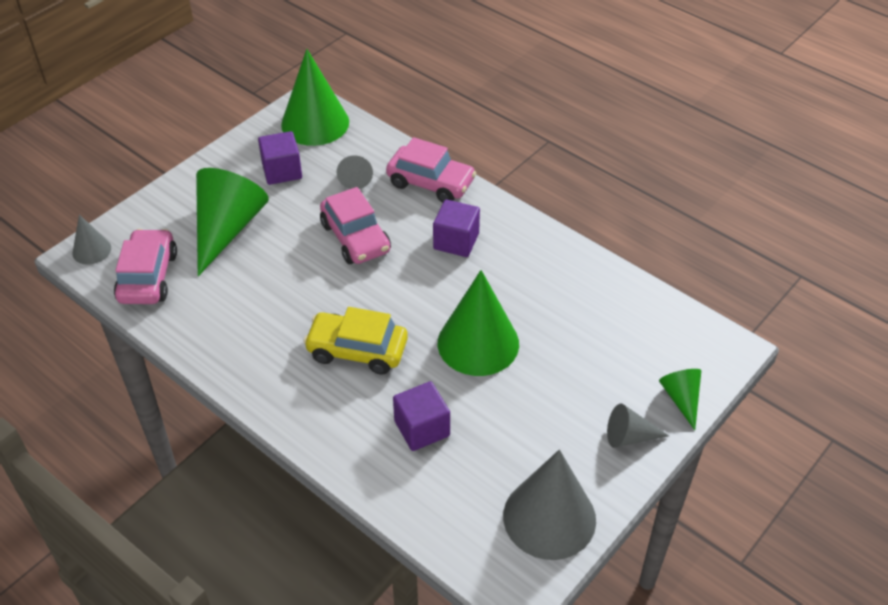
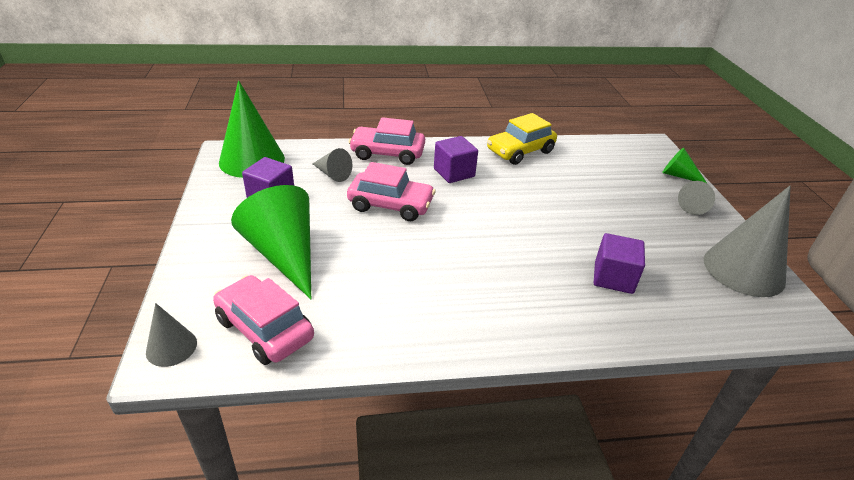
camera: 50 degrees left, 10 degrees down
yellow car [303,307,408,375] -> yellow car moved to [487,113,557,165]
pink car [386,137,476,202] -> pink car turned 150 degrees counterclockwise [349,117,425,165]
green cone [438,270,519,376] -> none

